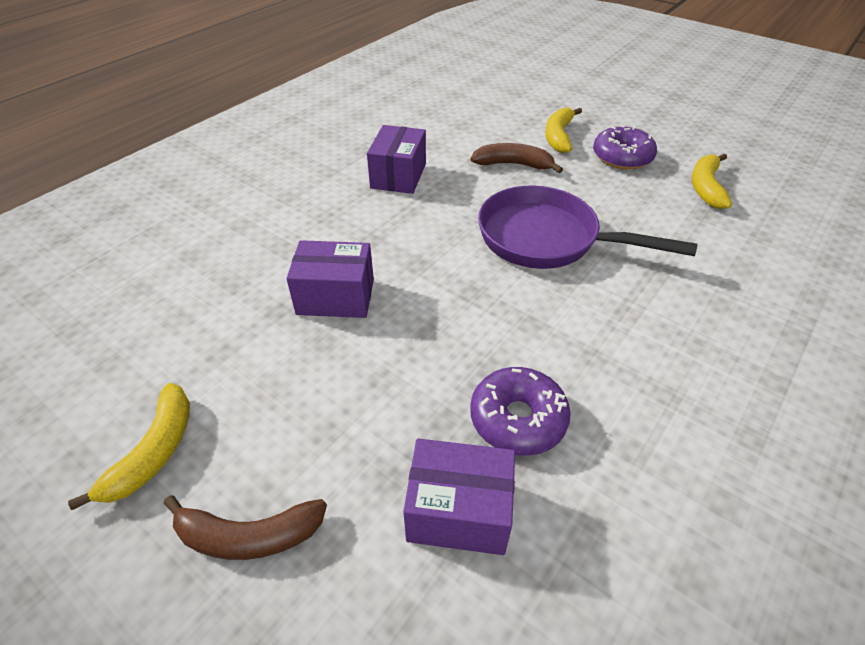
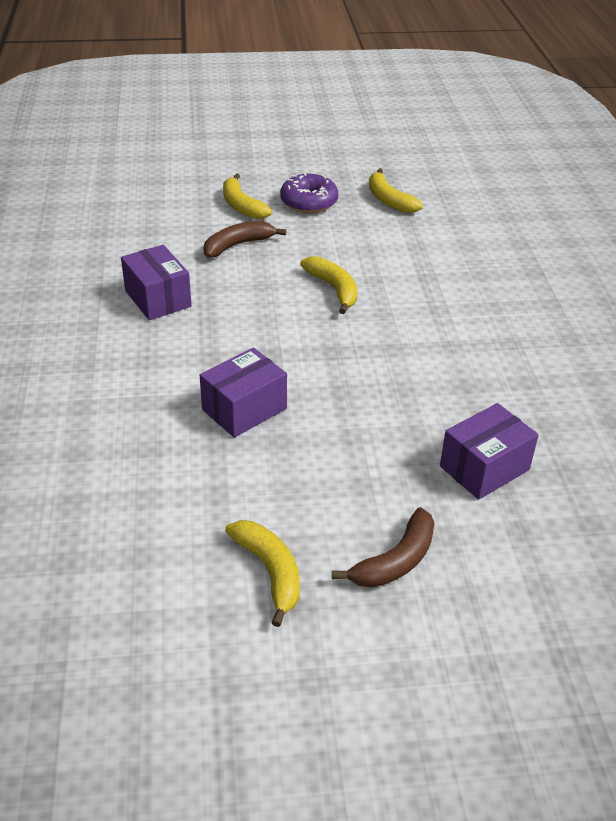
camera: 45 degrees left, 5 degrees down
purple donut [470,367,571,456] -> none
purple pan [478,185,697,269] -> yellow banana [300,256,358,314]

